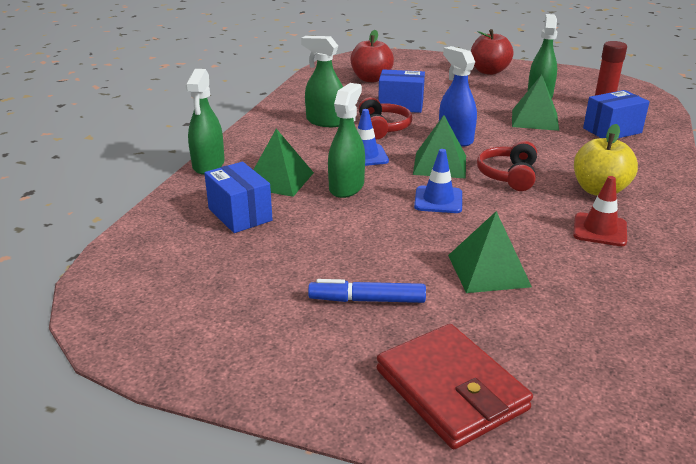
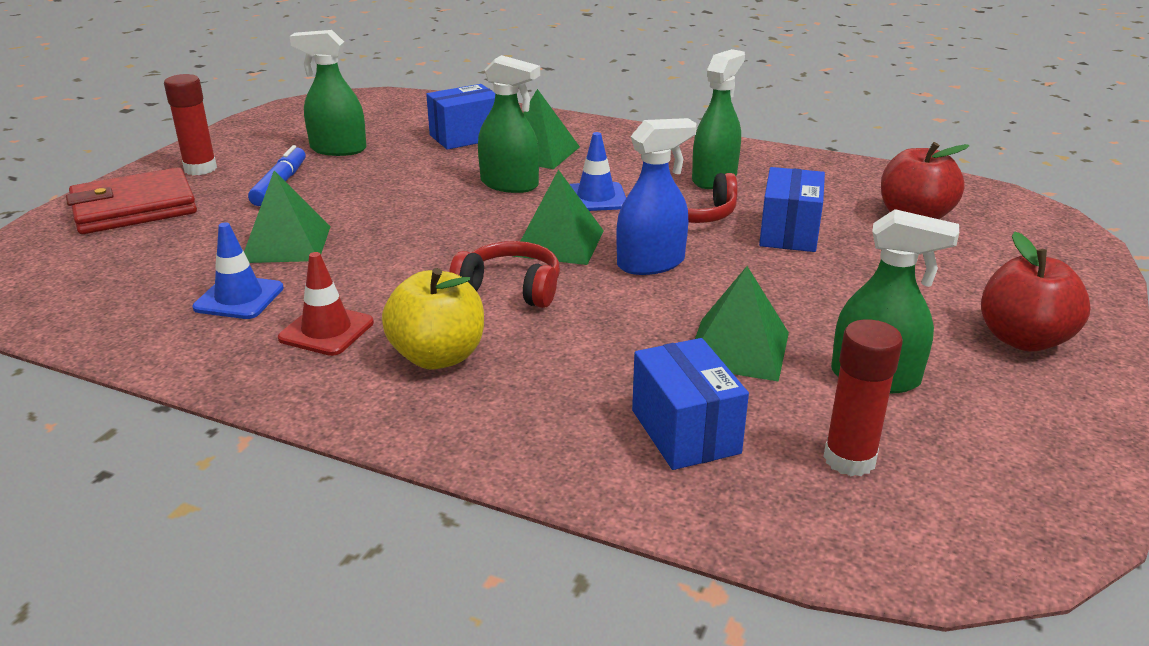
camera: 95 degrees right, 0 degrees up
green spray bottle [186,69,225,175] -> green spray bottle moved to [290,30,366,156]
blue traffic cone [414,149,462,213] -> blue traffic cone moved to [192,222,284,319]
none -> red glue stick [164,74,217,175]

